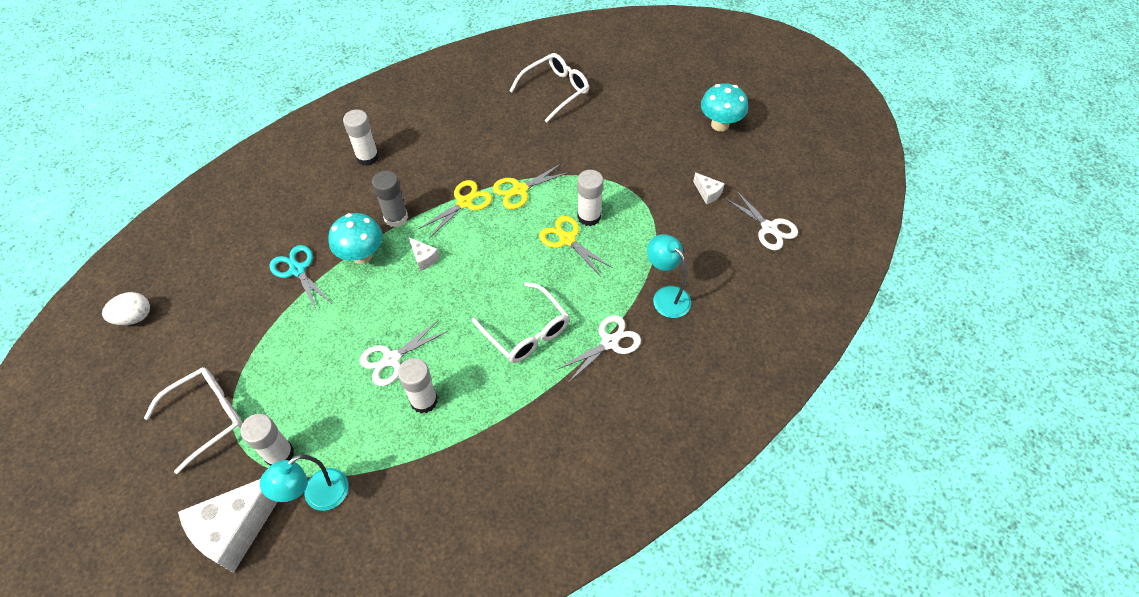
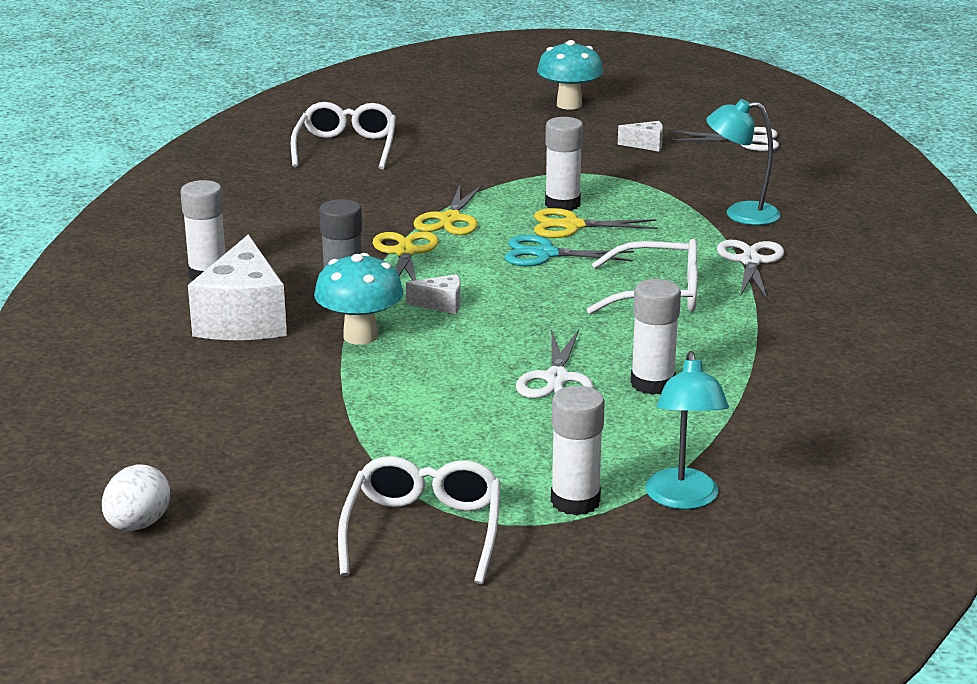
camera: 45 degrees left, 30 degrees down
white cheese [178,479,277,573] -> white cheese moved to [188,235,287,340]
turquoise scissors [269,245,331,312] -> turquoise scissors moved to [504,235,634,266]

